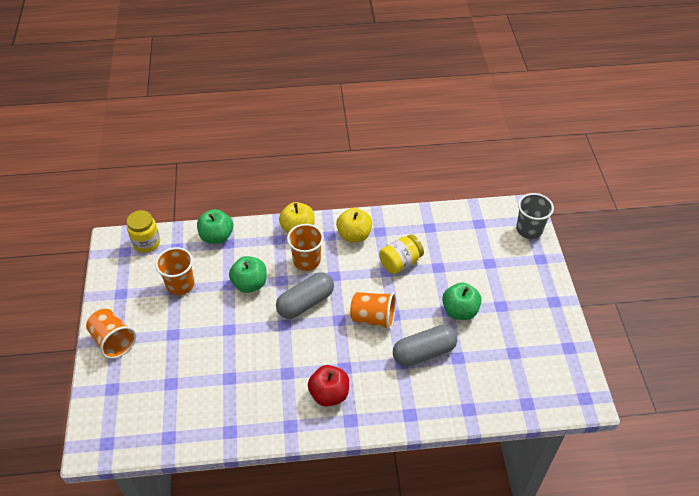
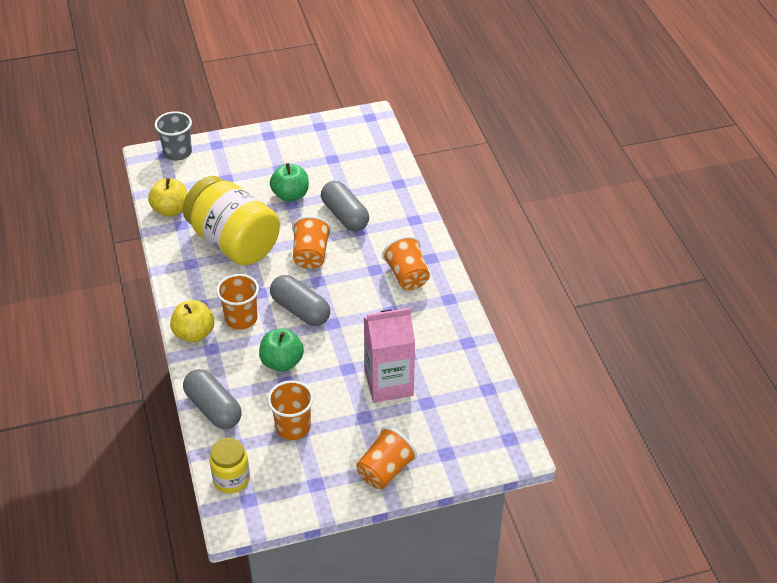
camera: 100 degrees left, 5 degrees down
green apple [197,209,233,244] -> grey capsule [183,369,242,429]
red apple [308,365,349,407] -> orange cup [382,236,430,290]
yellow apple [336,208,372,242] -> yellow apple moved to [148,178,188,217]
yellow jar [379,234,424,274] -> yellow jar [183,176,280,265], size x2.01
none -> pink carton [364,308,415,403]

